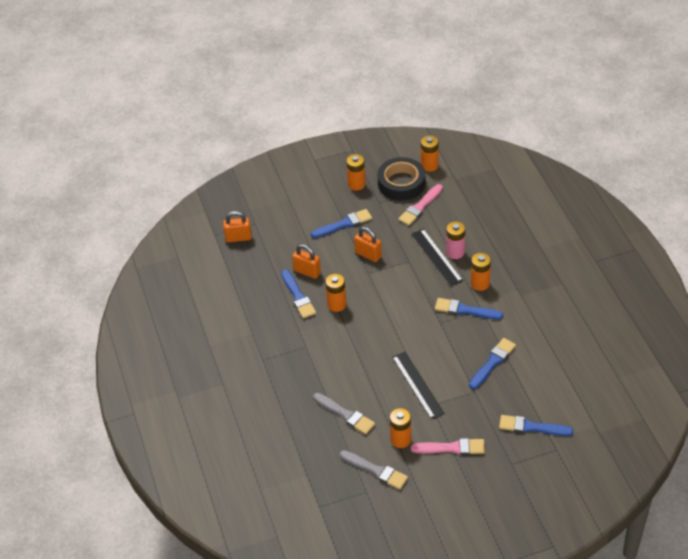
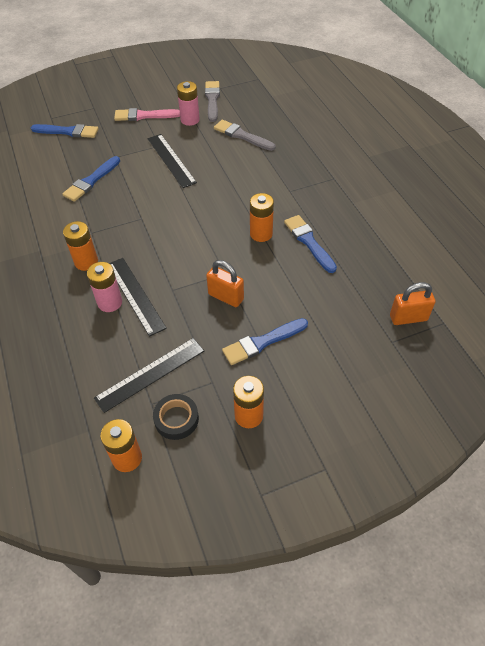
camera: 175 degrees right, 5 degrees up
orange padlock [292,244,321,279] -> none
grey brush [339,450,408,489] -> grey brush turned 60 degrees clockwise [205,81,220,122]
black tape [378,157,425,200] -> black tape [153,394,199,440], size x0.58
orange battery [390,408,411,448] -> pink battery [177,81,200,126]
pink brush [398,184,443,225] -> black ruler [94,338,204,413]
blue brush [435,298,503,319] -> none

